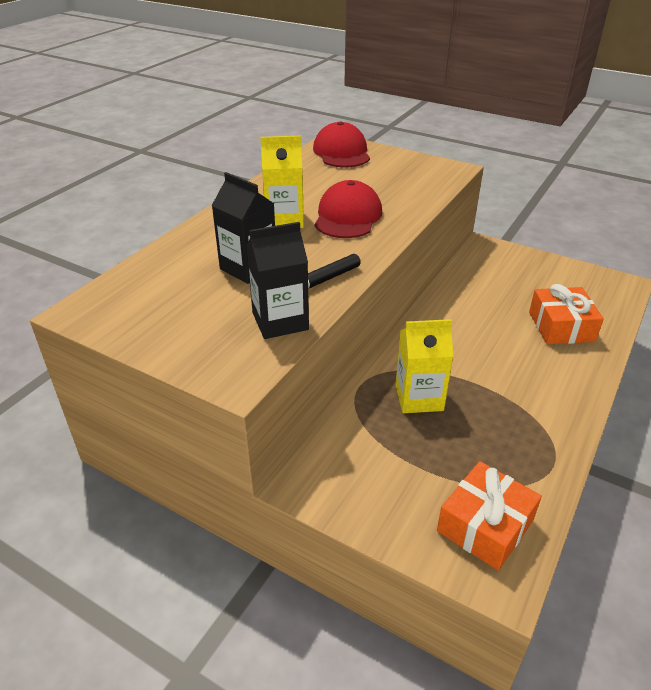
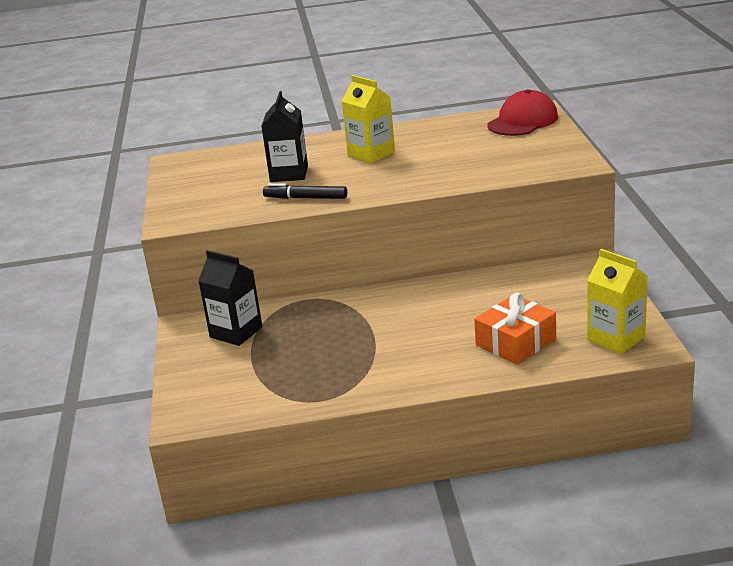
camera: 55 degrees right, 10 degrees down
black carton [246,222,309,339] -> black carton moved to [198,250,262,346]
red cap [314,180,382,238] -> none
yellow carton [395,319,454,413] -> yellow carton moved to [587,249,648,354]
orange gift [437,461,542,570] -> none

